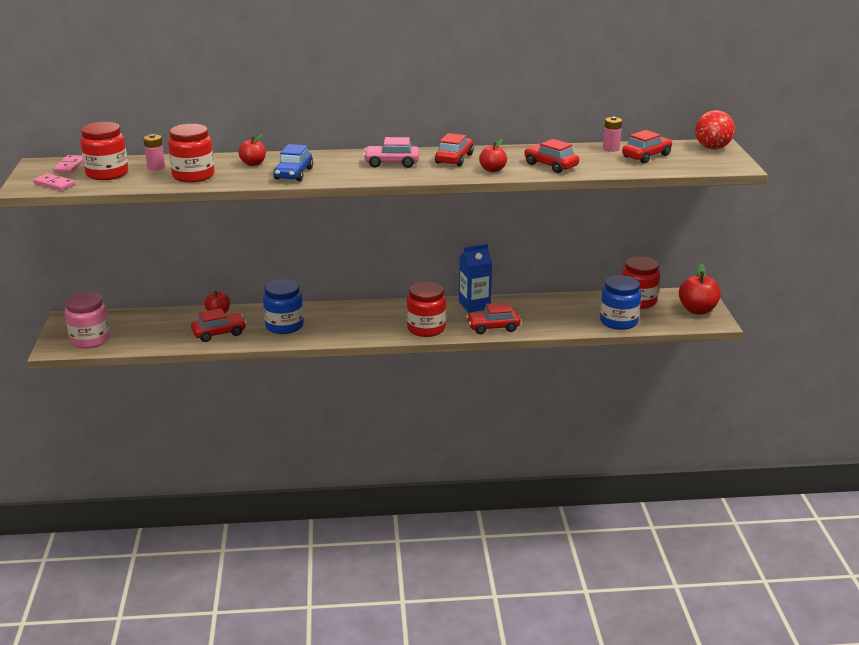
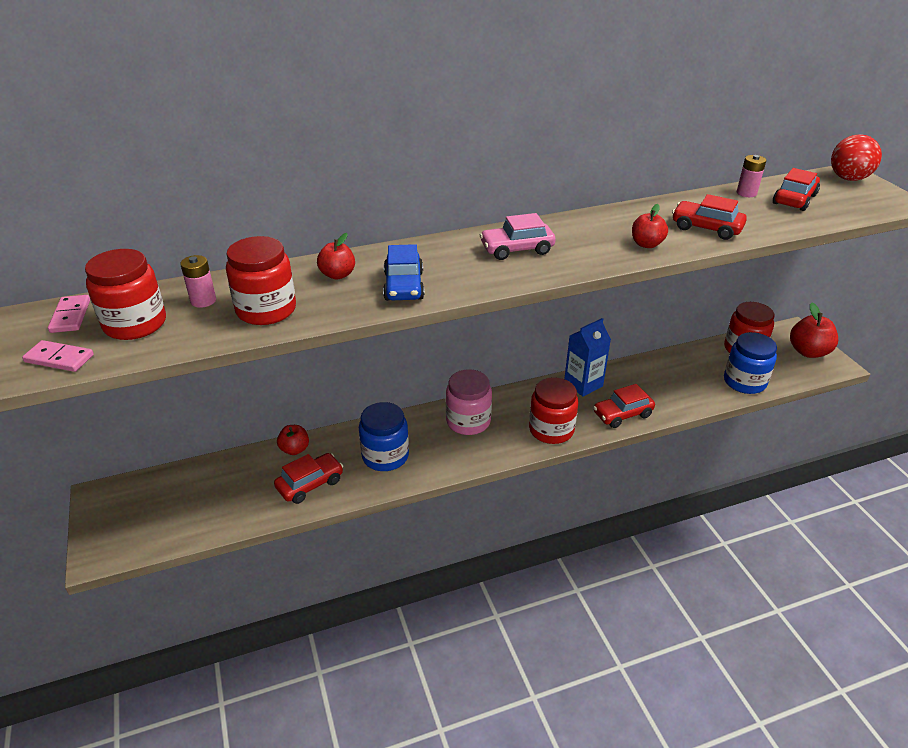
camera: 15 degrees left, 10 degrees up
pink jar [65,292,110,349] -> pink jar moved to [446,369,492,435]
red car [435,133,474,166] -> none

